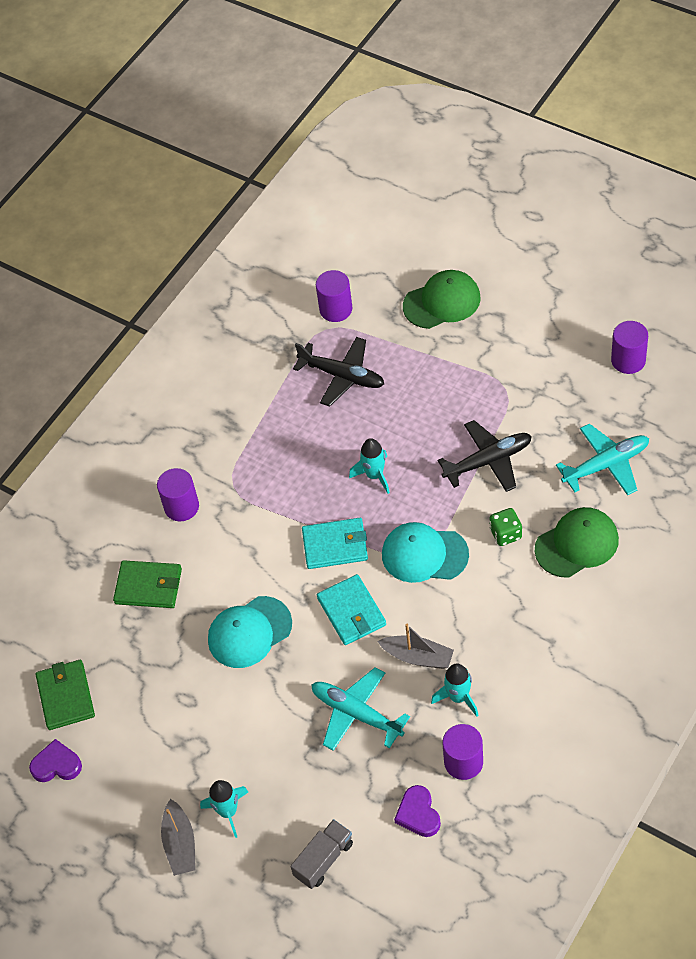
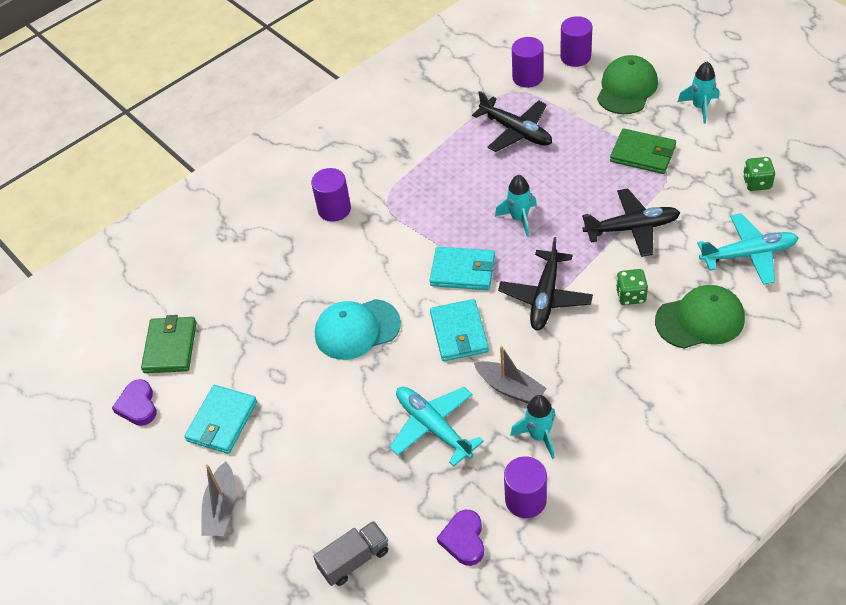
camera: 15 degrees right, 5 degrees down
purple heart [29,739,82,782] -> purple heart turned 120 degrees counterclockwise [112,379,157,426]
green wallet [113,560,182,608] -> green wallet moved to [610,128,676,174]
turquoise rocket [200,780,248,838] -> turquoise rocket moved to [678,61,719,124]
turquoise cap [382,522,469,583] -> black plane [498,237,593,331]
green cap [403,270,481,329] -> green cap turned 60 degrees counterclockwise [597,55,658,114]
purple cylinder [611,321,648,374] -> purple cylinder moved to [560,16,592,67]
none -> turquoise wallet [184,385,257,454]
none -> green dice [743,157,775,191]

